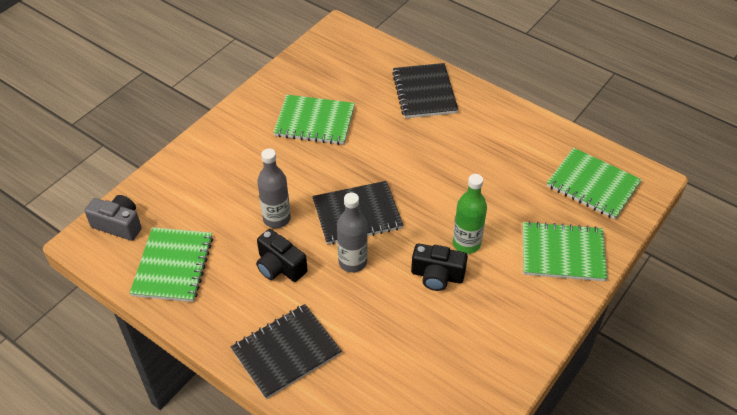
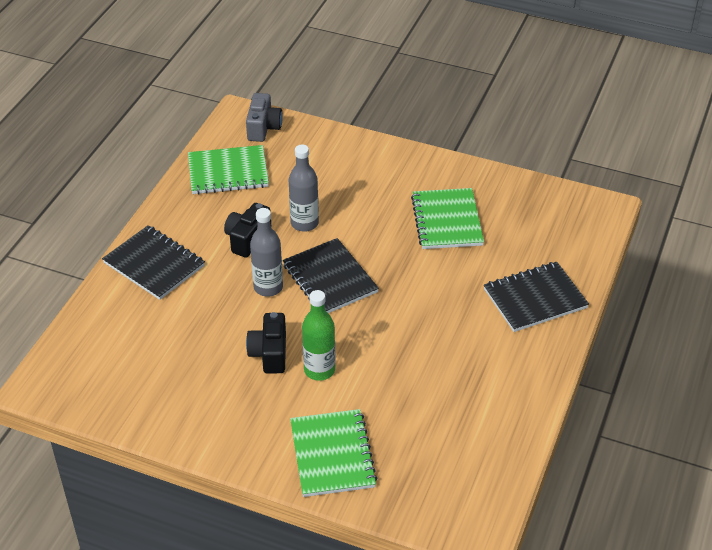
camera: 75 degrees right, 5 degrees down
green notebook [547,148,642,220] -> none

